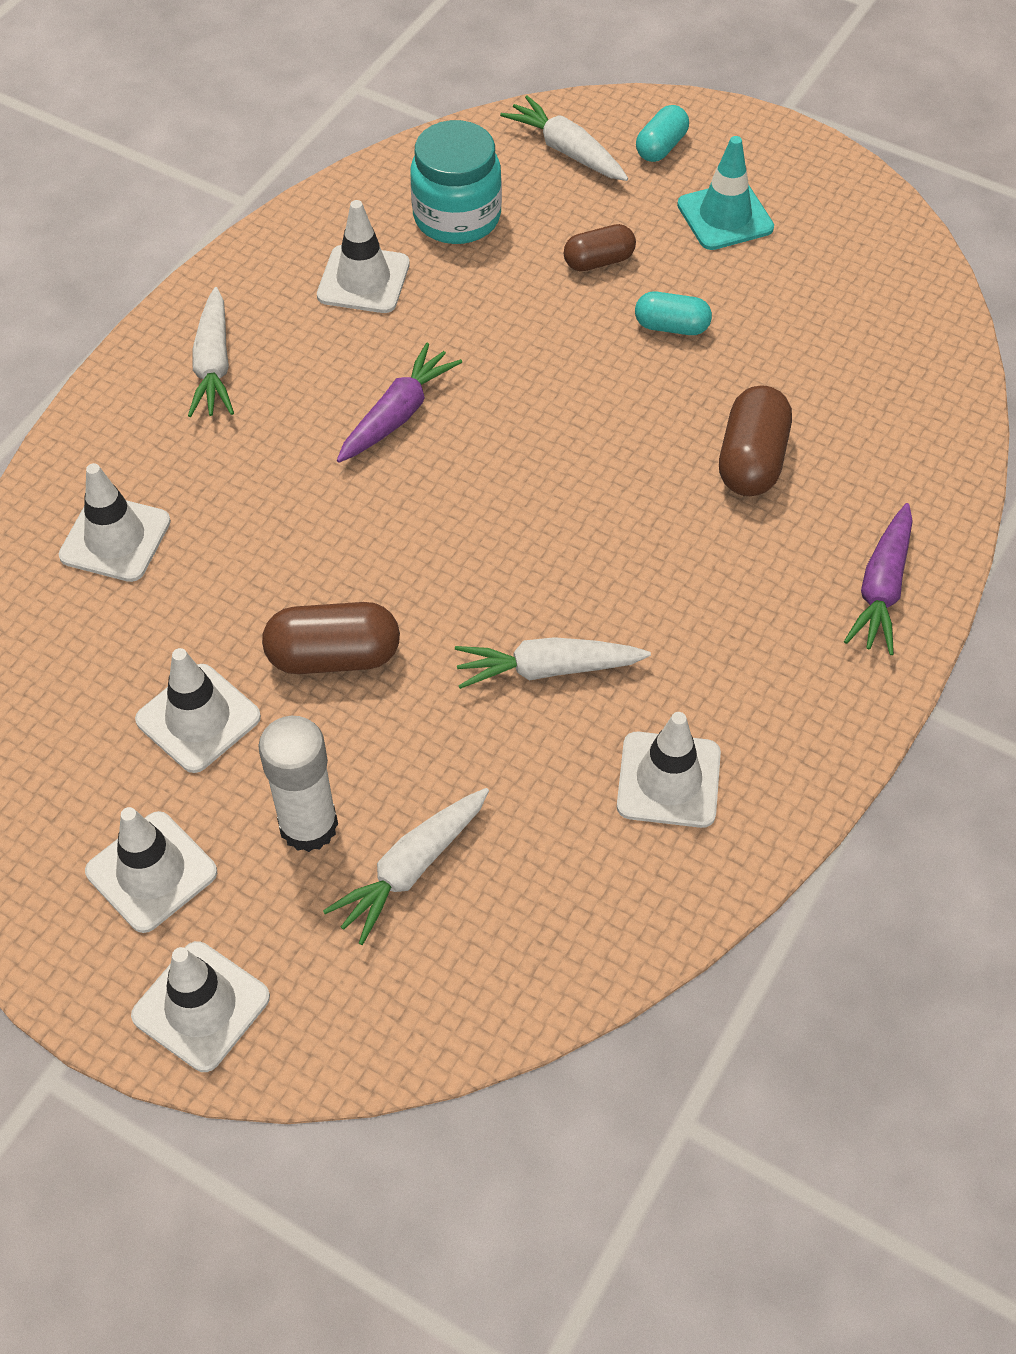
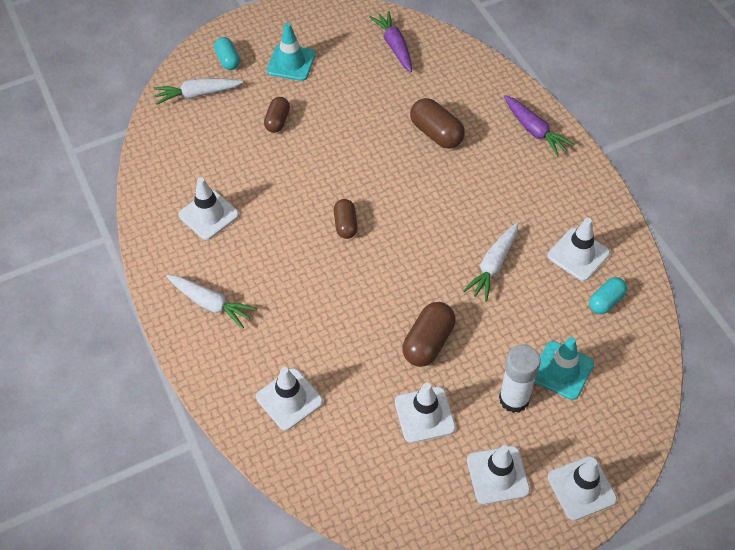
camera: 55 degrees left, 0 degrees up
white carrot [323,788,489,945] -> turquoise traffic cone [534,337,594,400]
purple carrot [337,343,462,463] -> purple carrot moved to [369,11,412,72]
turquoise jar [410,120,502,244] -> none
turquoise capsule [635,292,712,335] -> turquoise capsule moved to [589,277,627,314]
none -> brown capsule [334,199,358,239]

